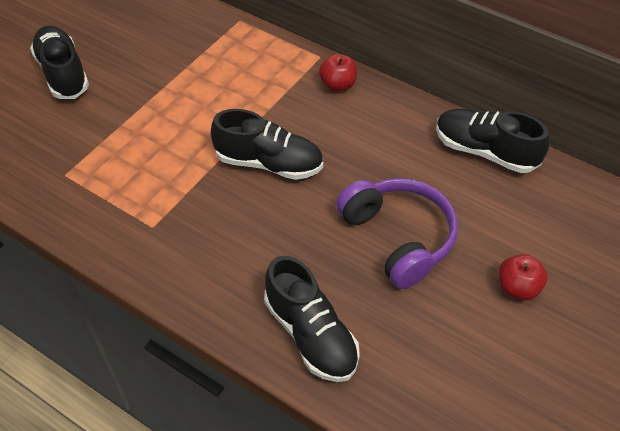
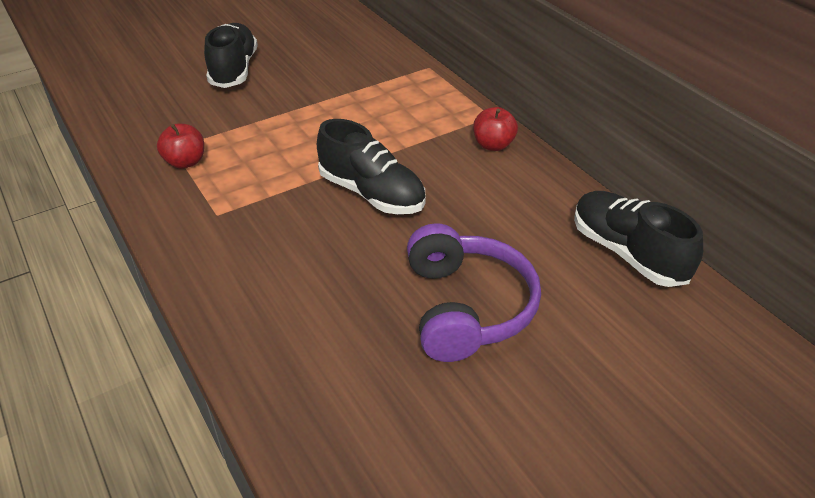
camera: 25 degrees right, 10 degrees down
black shoe [264,256,360,382] -> none
red apple [499,254,547,301] -> red apple moved to [157,124,204,169]

